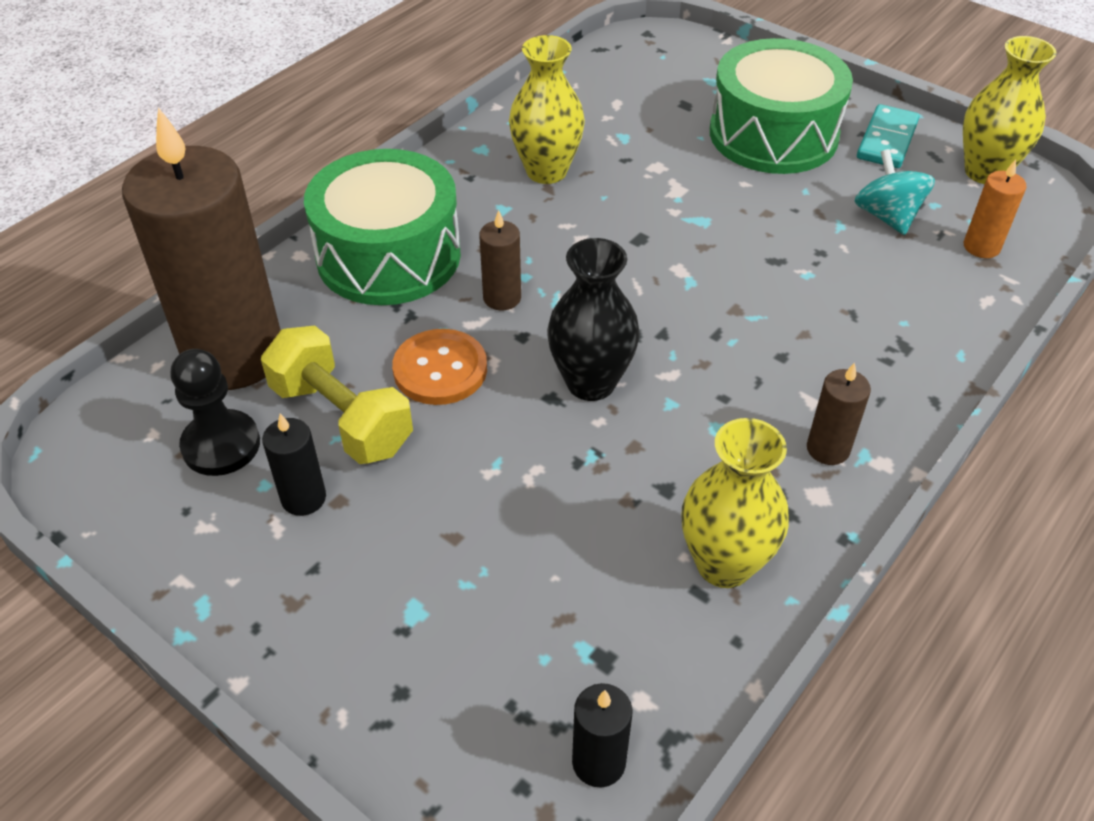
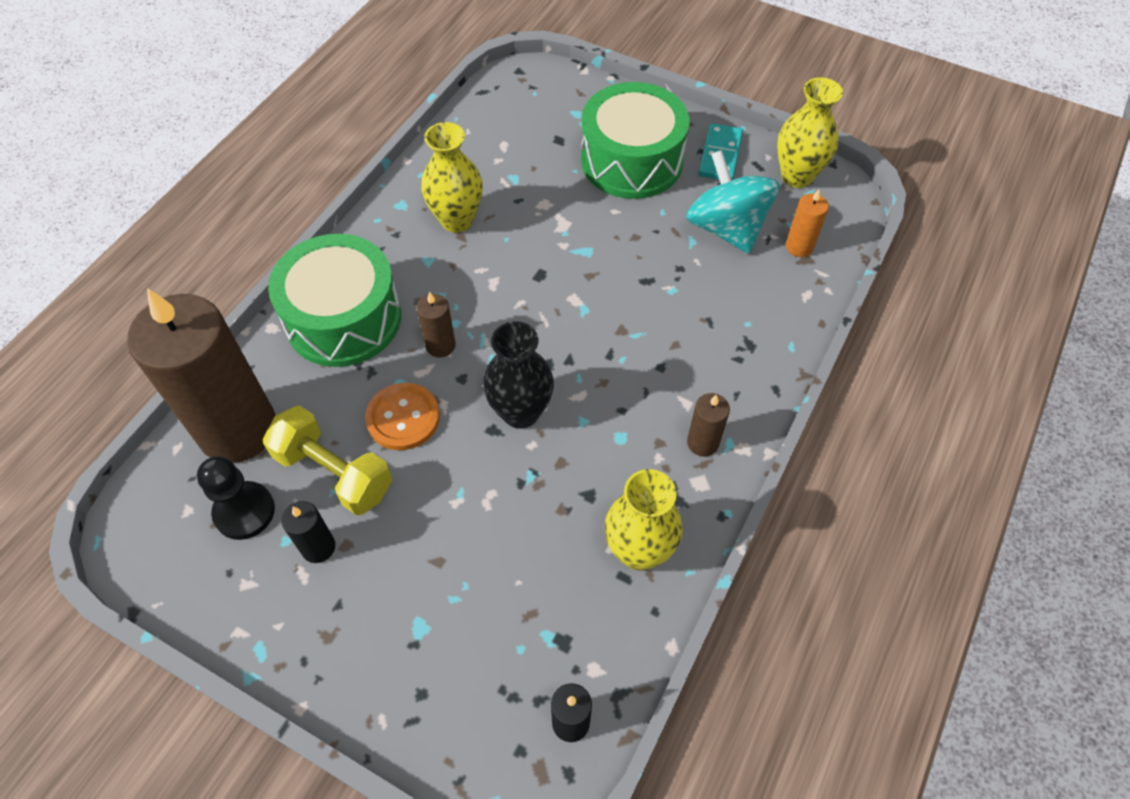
camera: 10 degrees left, 10 degrees up
turquoise spinning top [855,149,935,235] -> turquoise spinning top [686,150,780,254], size x1.55

